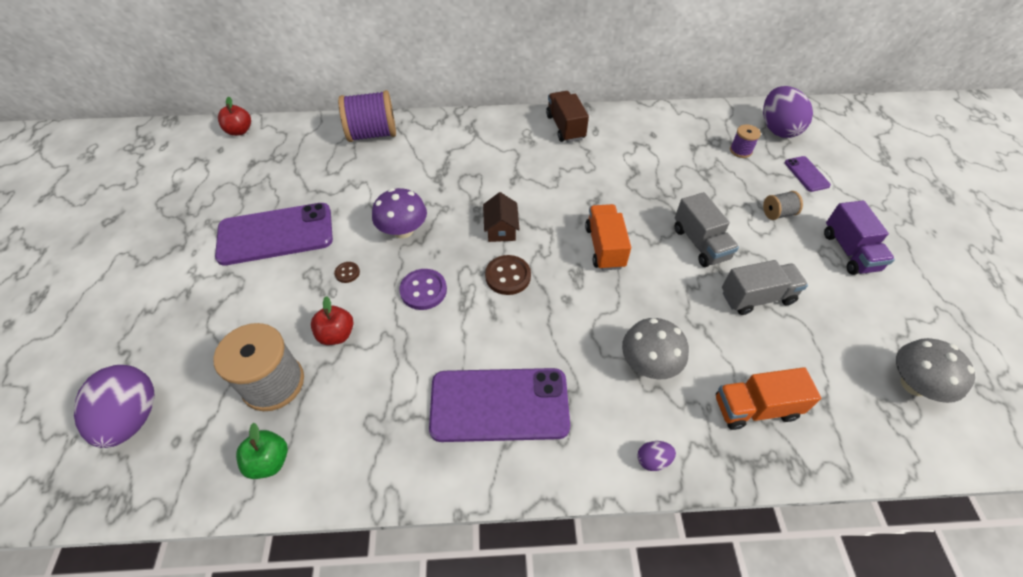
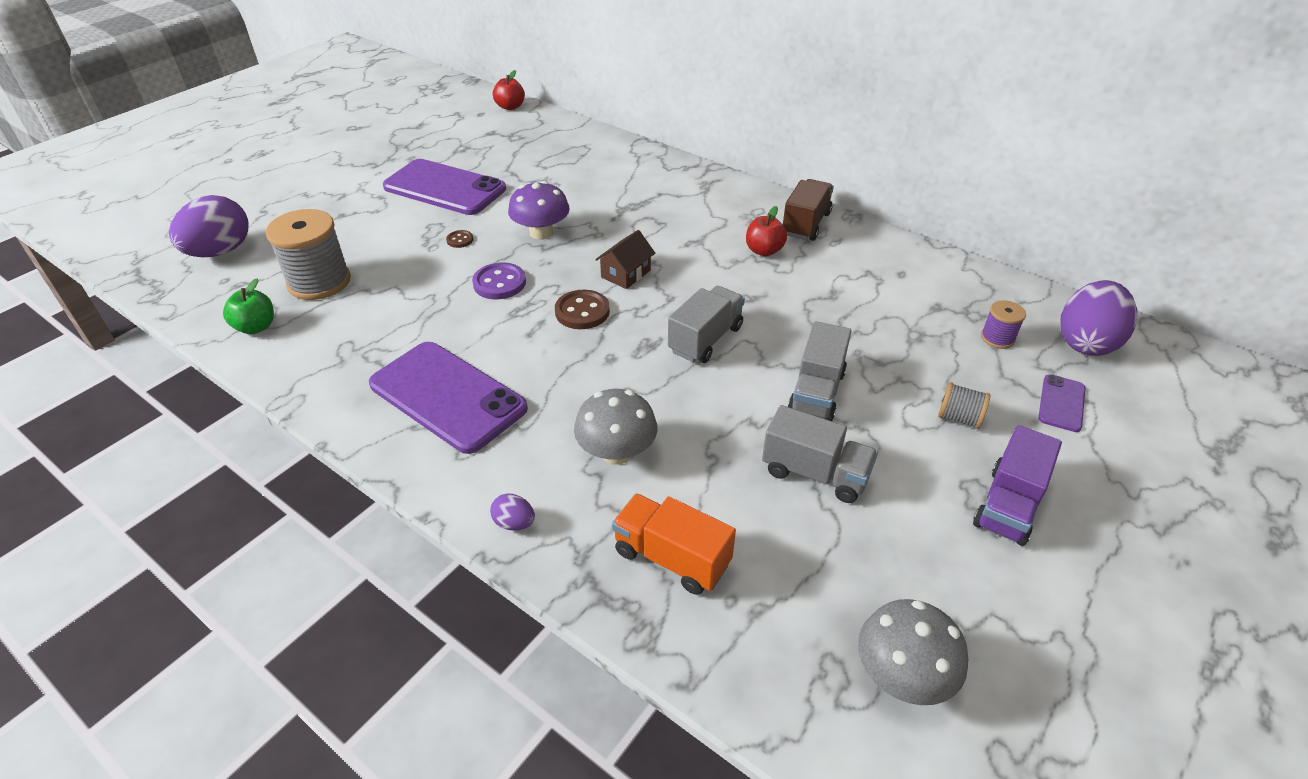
camera: 40 degrees right, 10 degrees down
red apple [311,296,353,345] -> red apple moved to [746,206,787,256]
purple spool [338,90,396,142] -> none
orange truck [585,204,631,270] -> grey truck [668,286,745,363]

